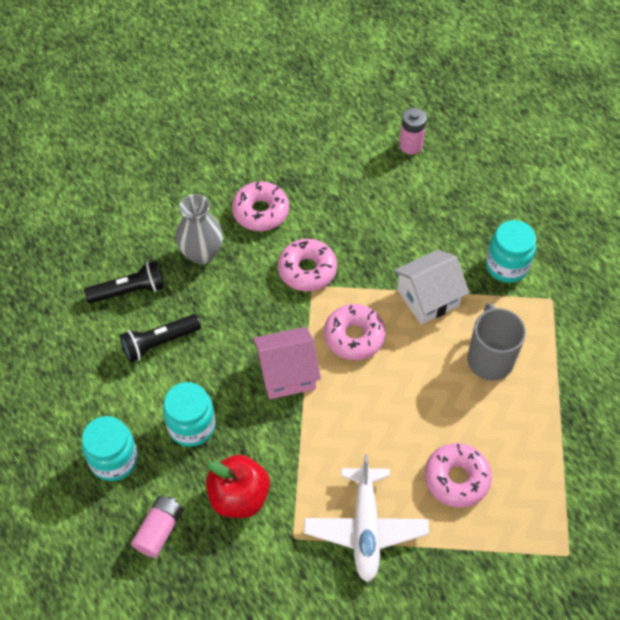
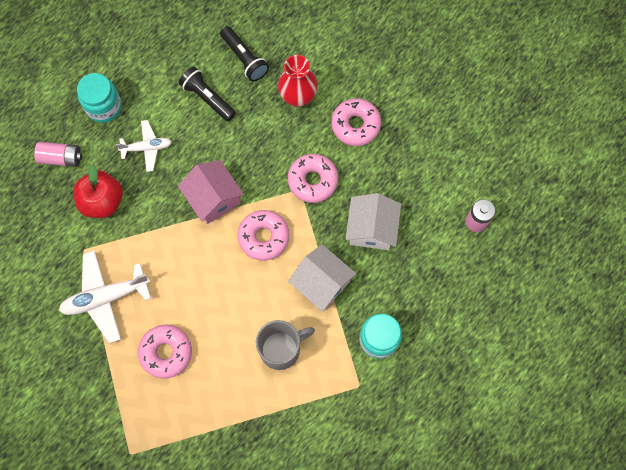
camera: 70 degrees right, 15 degrees up
turquoise jar [163,382,215,447] -> white plane [116,120,172,172]
grey vase [176,194,223,265] -> red vase [278,55,318,107]
none -> white house [345,193,401,250]

